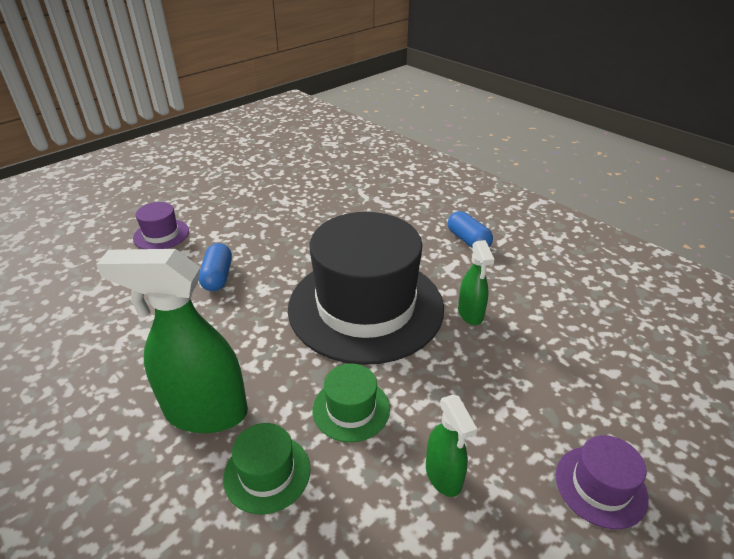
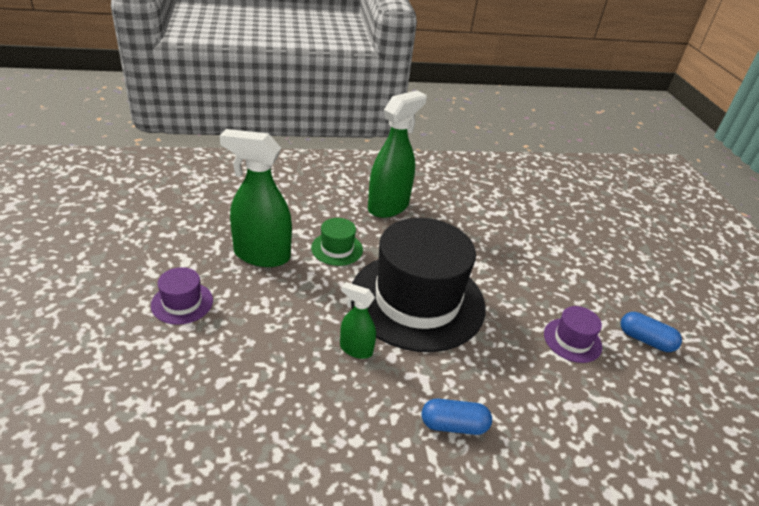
camera: 120 degrees right, 0 degrees up
purple hat [133,202,189,249] -> purple hat moved to [544,306,602,363]
blue capsule [199,243,232,291] -> blue capsule moved to [621,312,682,352]
green hat [223,423,310,514] -> none
green spray bottle [426,395,477,497] -> green spray bottle [220,129,292,267], size x1.90

